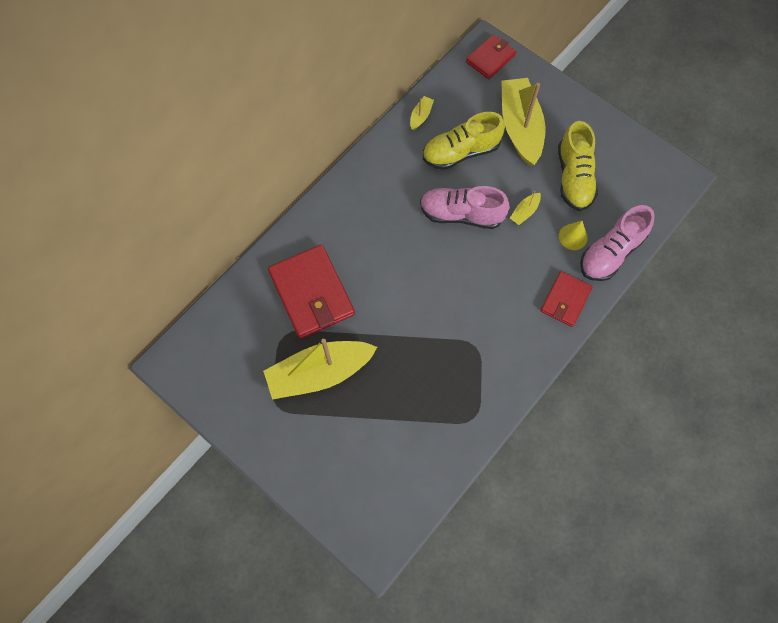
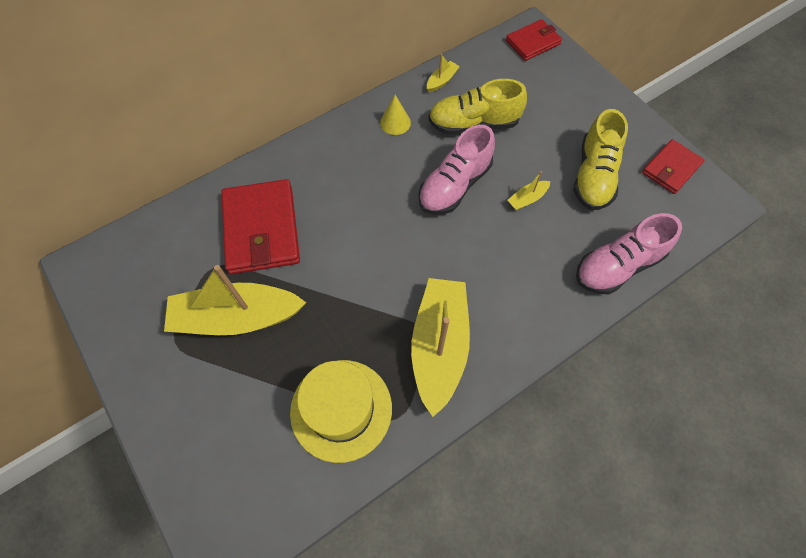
camera: 15 degrees right, 5 degrees down
pink shoe [420,186,510,229] -> pink shoe turned 75 degrees counterclockwise [419,125,495,215]
yellow boat [501,78,546,166] -> yellow boat moved to [411,278,470,417]
red wallet [540,271,592,327] -> red wallet moved to [642,139,704,194]
yellow cone [559,220,588,250] -> yellow cone moved to [380,95,411,135]
none -> yellow hat [290,360,392,463]

